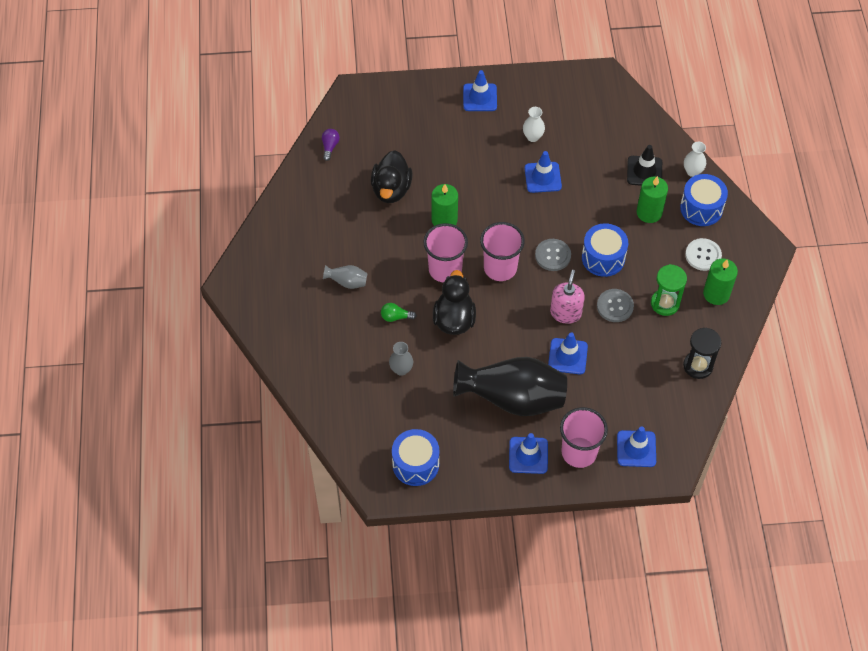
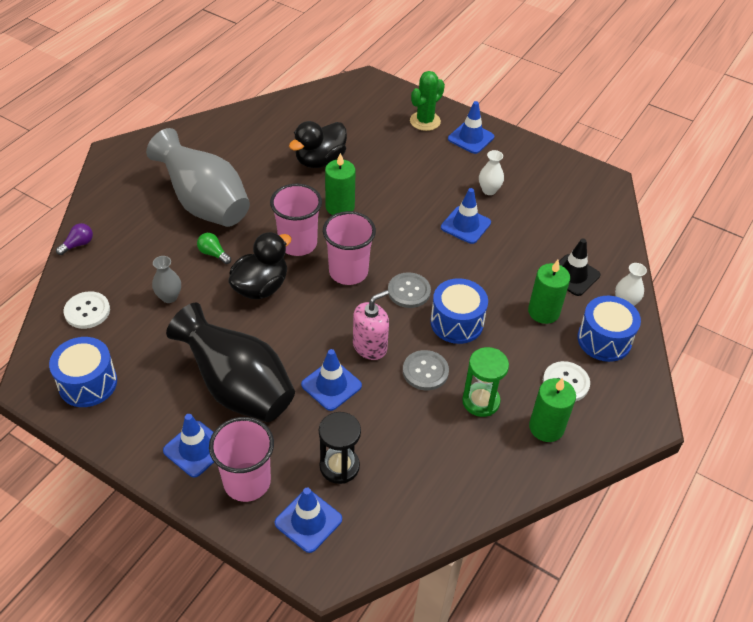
camera: 35 degrees right, 10 degrees down
purple light bulb [322,129,340,161] -> purple light bulb moved to [56,223,93,255]
grey vase [323,265,368,289] -> grey vase [146,128,250,227], size x2.41
black hourglass [683,328,722,379] -> black hourglass moved to [319,412,361,484]
none -> white button [64,291,110,329]
none -> green cactus [410,71,445,131]

